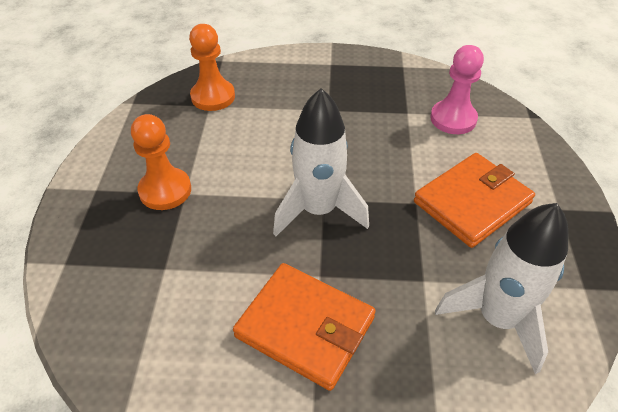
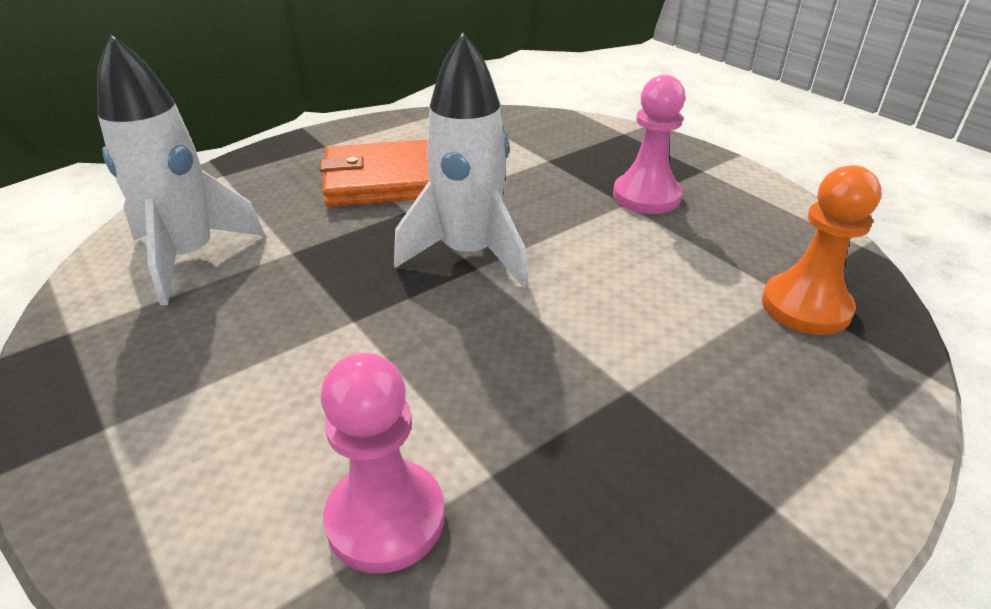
camera: 140 degrees right, 10 degrees down
orange pawn [131,114,191,210] -> pink pawn [613,75,685,214]
orange wallet [414,153,535,248] -> none

